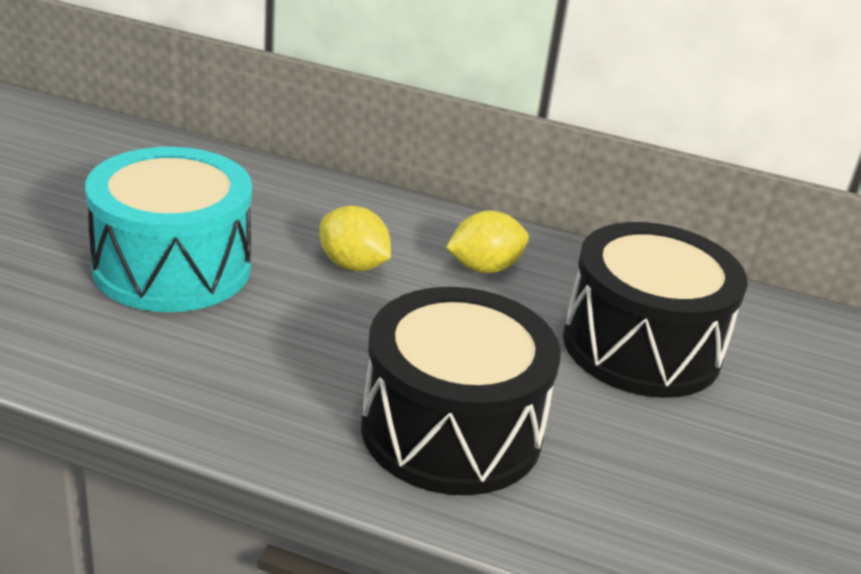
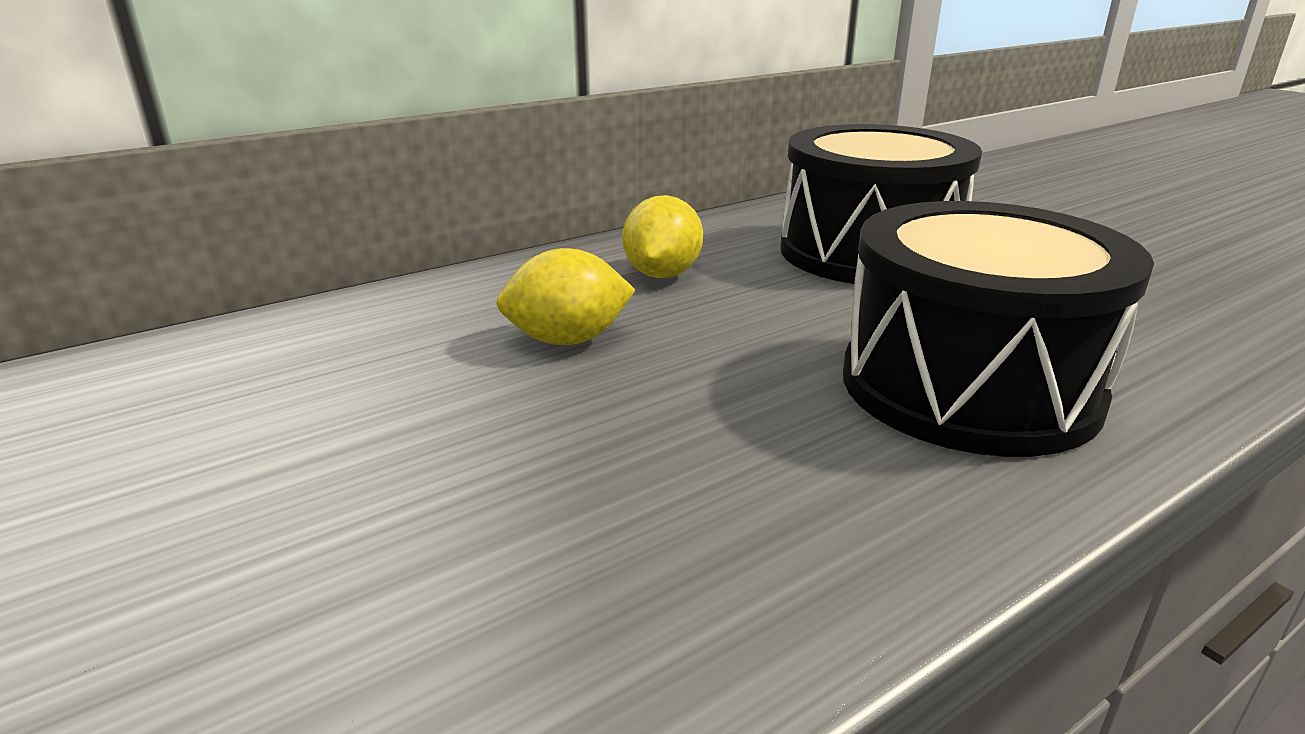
camera: 50 degrees left, 5 degrees down
turquoise drum [85,147,252,312] -> none

